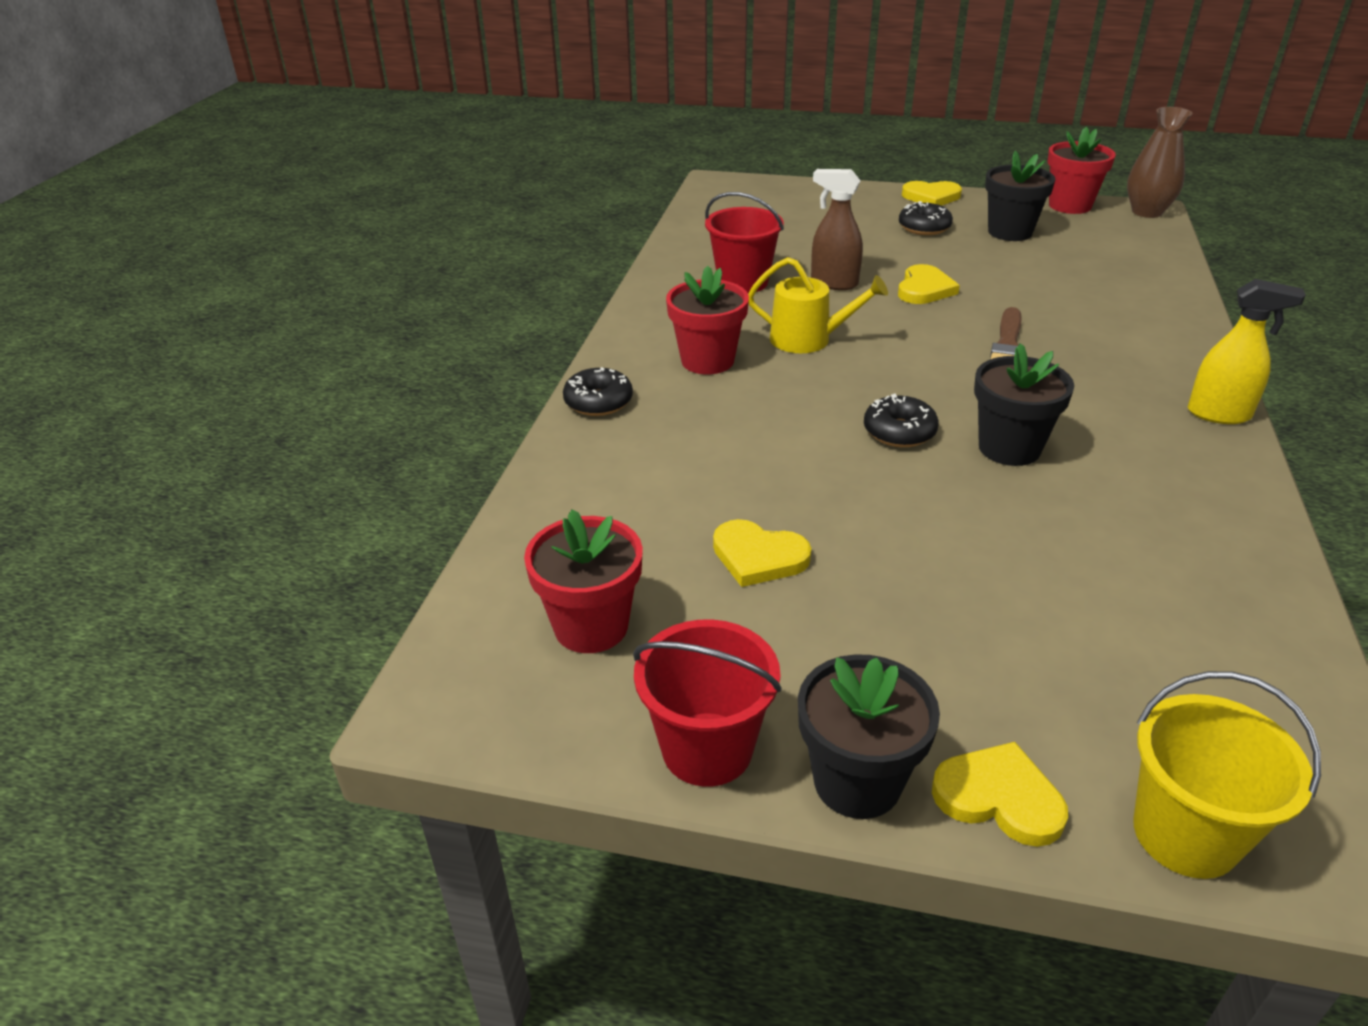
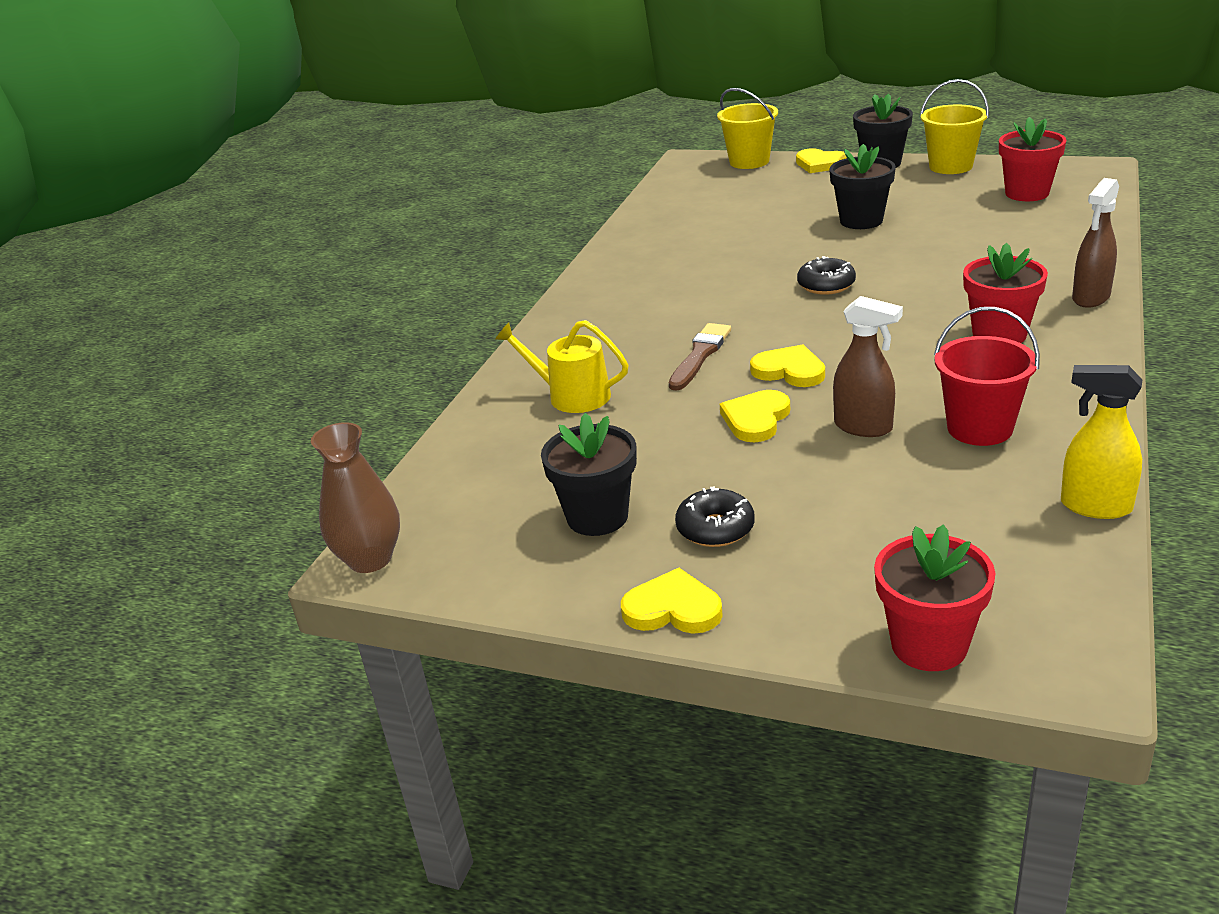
camera: 170 degrees left, 5 degrees down
black donut [563,367,633,416] -> brown spray bottle [1072,178,1119,308]
red bucket [633,620,782,787] -> yellow bucket [920,79,989,174]
yellow heart [713,519,811,587] -> yellow heart moved to [750,344,825,387]
yellow watering can [748,257,888,353] -> yellow watering can moved to [495,320,628,413]
black flower pot [974,343,1074,466] -> black flower pot moved to [829,144,896,229]
red flower pot [1048,127,1116,214] -> red flower pot moved to [874,524,995,671]
yellow spray bottle [1188,279,1305,424] -> yellow spray bottle moved to [1061,365,1142,519]

